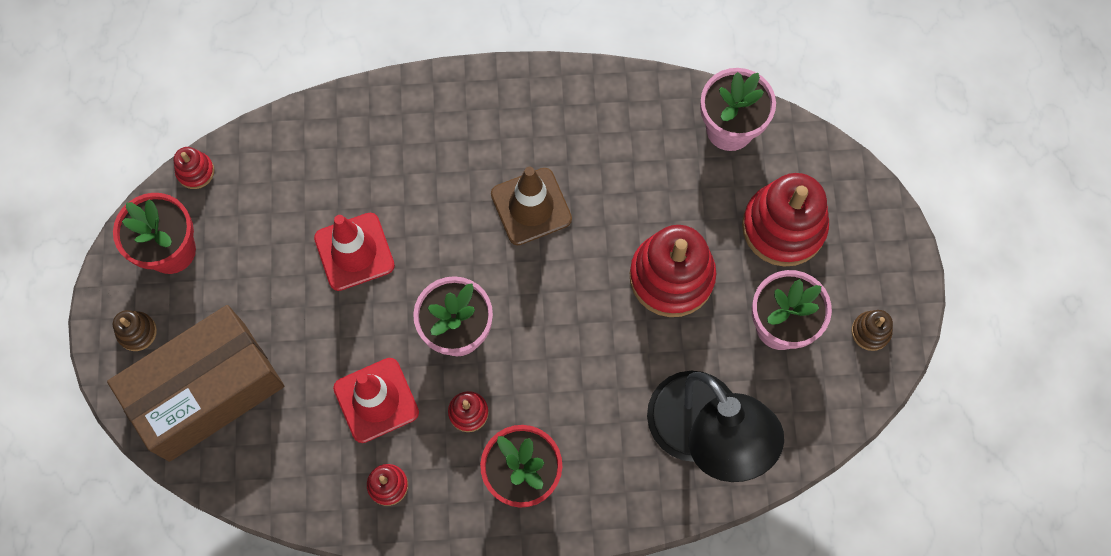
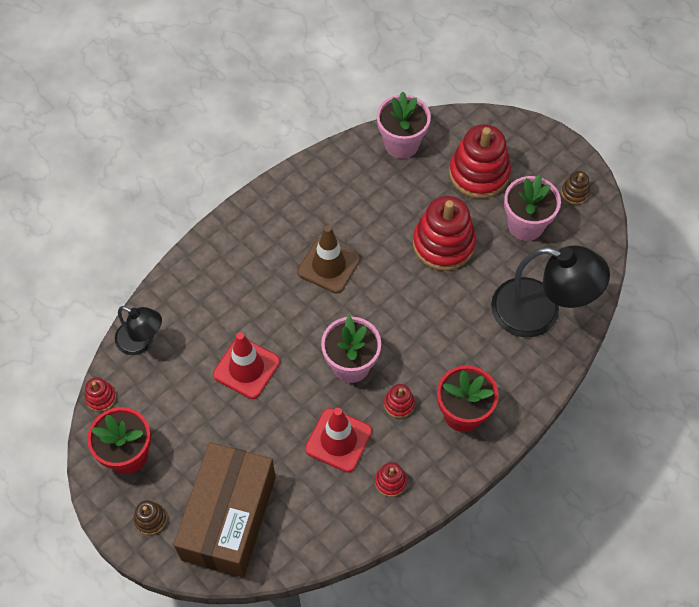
camera: 40 degrees left, 10 degrees down
none -> black lamp [115,306,162,355]

